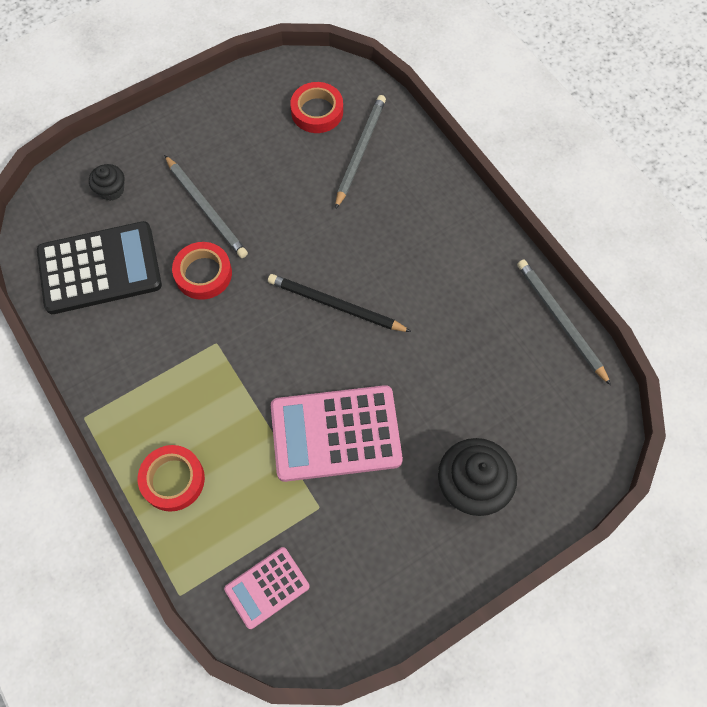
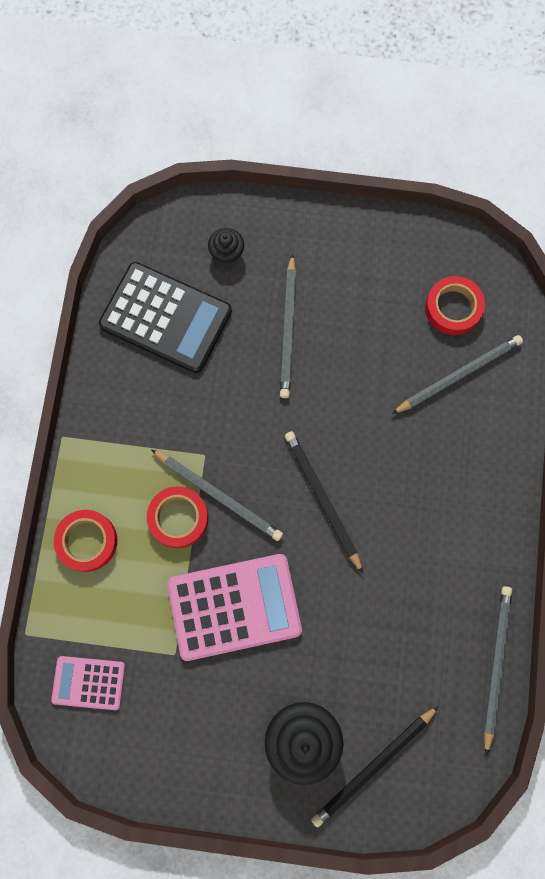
camera: 40 degrees right, 10 degrees up
red tape [172,242,232,300] -> red tape moved to [147,486,208,548]
pink calculator [271,385,403,482] -> pink calculator turned 135 degrees clockwise [167,554,302,661]
none -> grey pencil [151,449,283,541]
none -> black pencil [311,706,439,827]

